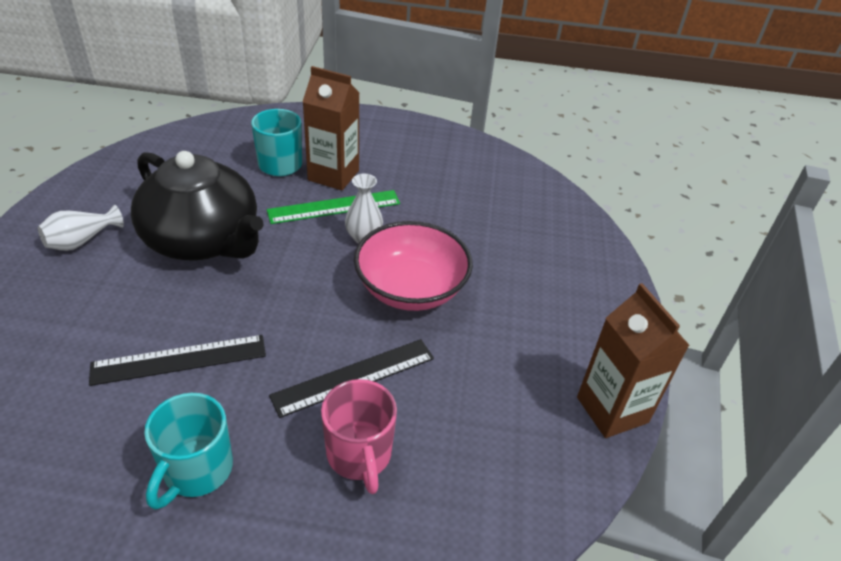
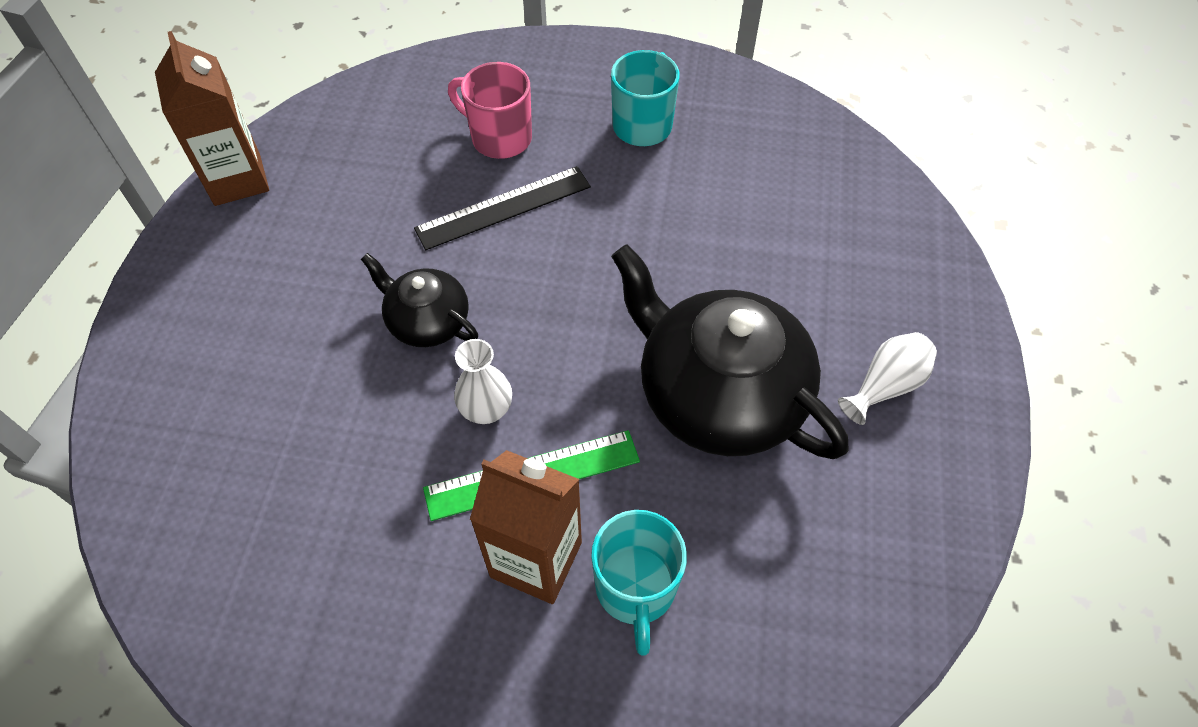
camera: 175 degrees left, 15 degrees up
black ruler [89,335,266,386] -> none
pink mug [321,379,397,494] -> pink mug turned 45 degrees counterclockwise [448,62,532,159]
pink bowl [354,221,473,311] -> black teapot [361,253,478,347]

